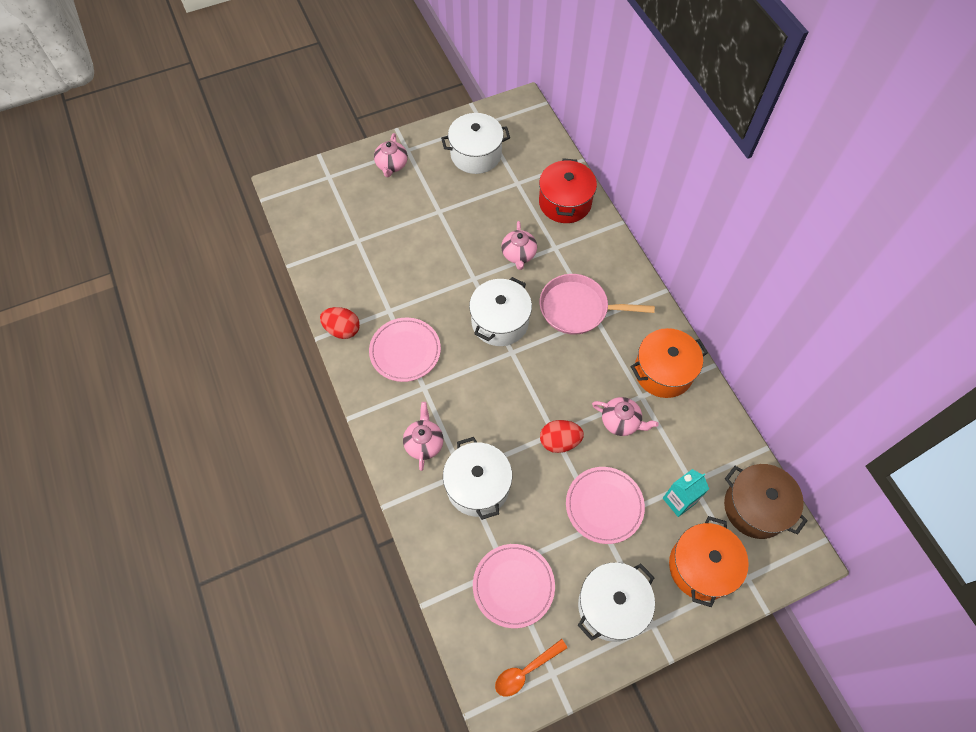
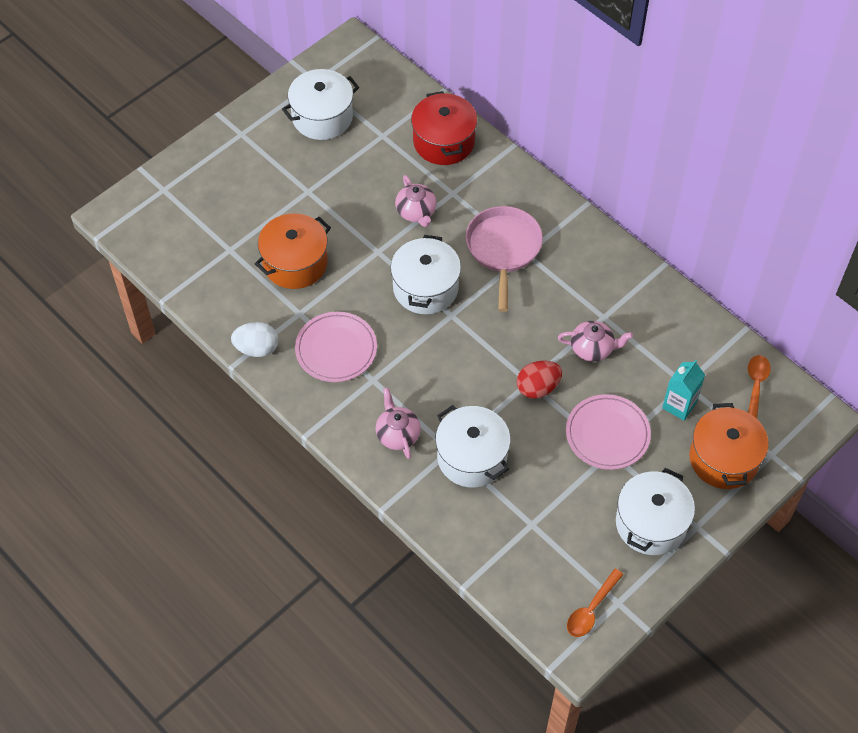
camera: 20 degrees left, 5 degrees down
red egg [320,307,360,339] -> white egg [231,322,278,357]
pink teapot [374,133,408,177] -> none
pink plate [473,544,555,628] -> none
pink pan [540,274,655,335] -> pink pan turned 105 degrees clockwise [466,206,543,312]
orange pot [631,328,708,398] -> orange pot moved to [255,213,331,289]
brown pot [724,464,808,539] -> orange spoon [748,355,771,419]

